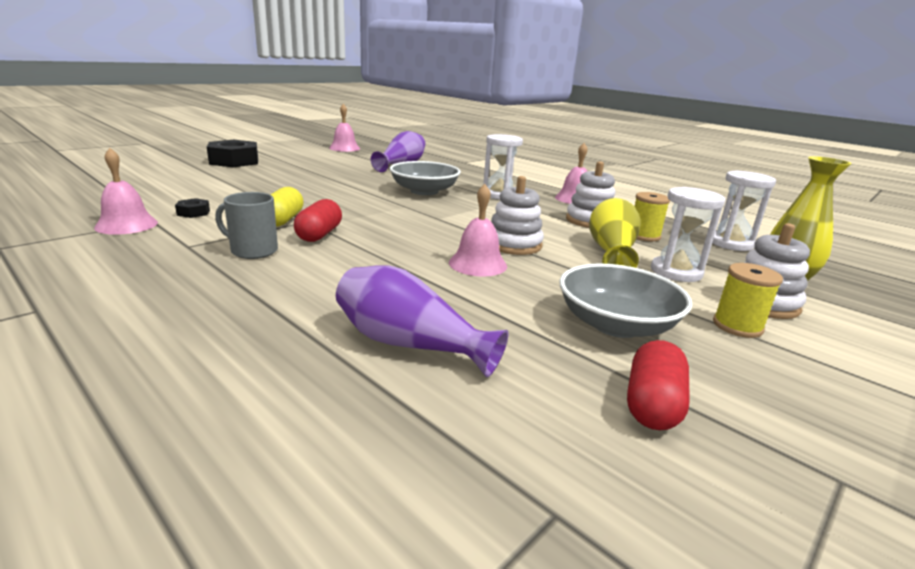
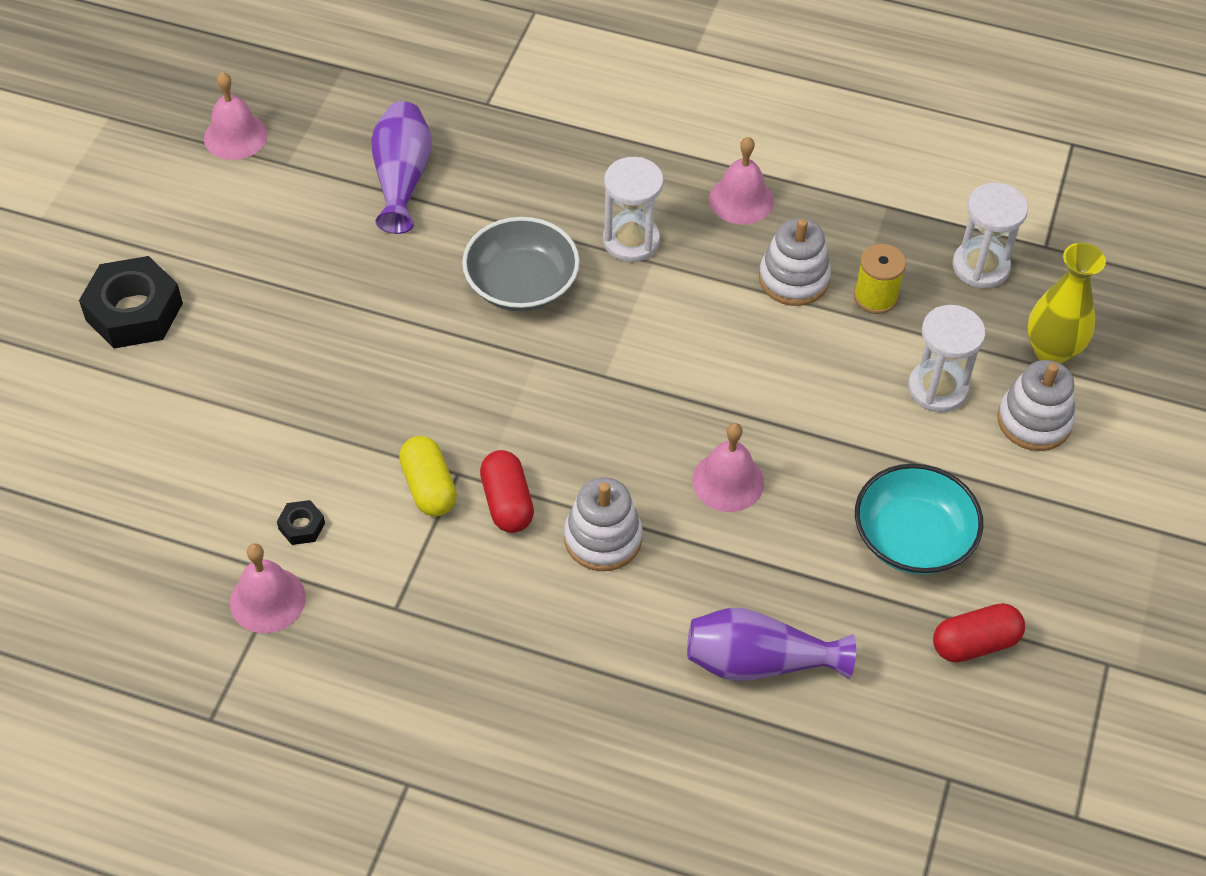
camera: 25 degrees left, 30 degrees up
grey mug [215,192,278,259] -> none
white stacking toy [491,176,544,255] -> white stacking toy moved to [564,477,643,571]
grey bowl [559,263,692,338] -> turquoise bowl [855,464,983,575]
yellow vase [589,198,641,268] -> none
red capsule [627,340,690,430] -> red capsule turned 75 degrees clockwise [933,603,1025,662]
yellow spool [713,263,783,338] -> none

